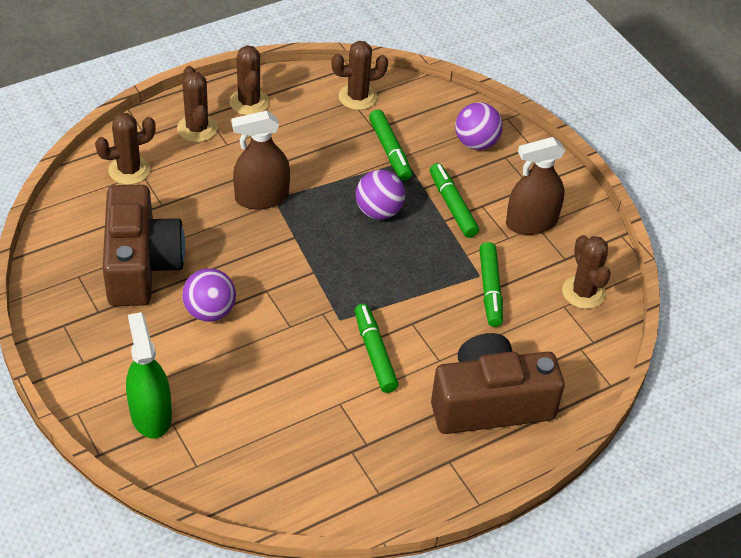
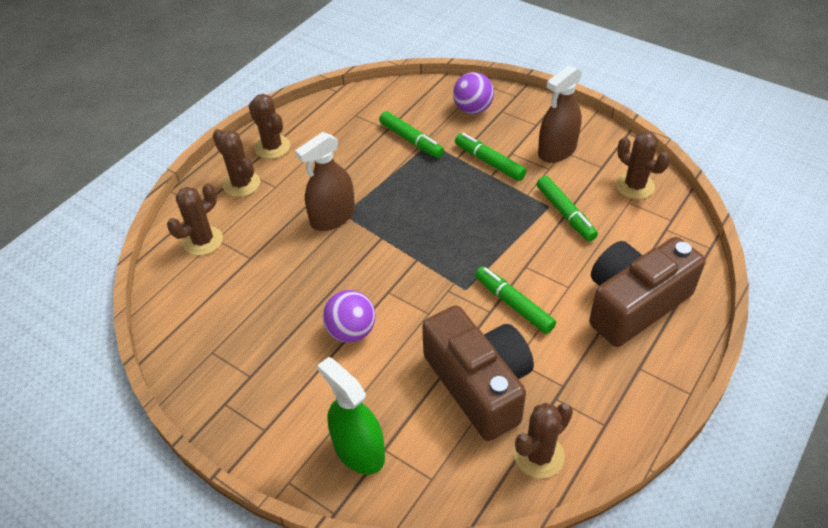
camera: 20 degrees left, 0 degrees up
brown camera [103,185,185,306] -> brown camera moved to [422,305,534,441]
brown cactus [331,41,388,110] -> brown cactus moved to [514,403,573,479]
purple ball [356,170,405,220] -> none

